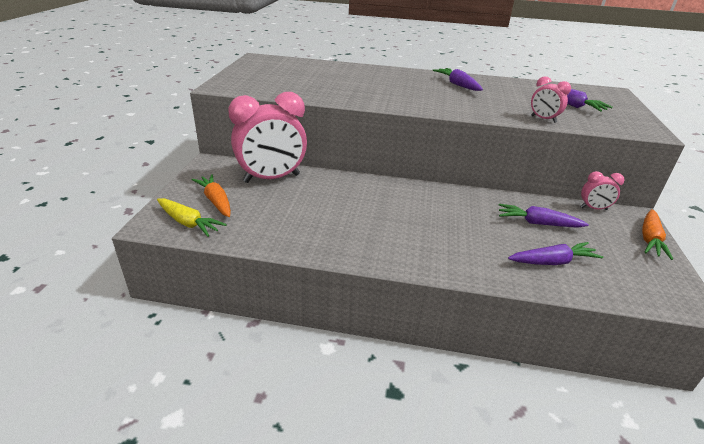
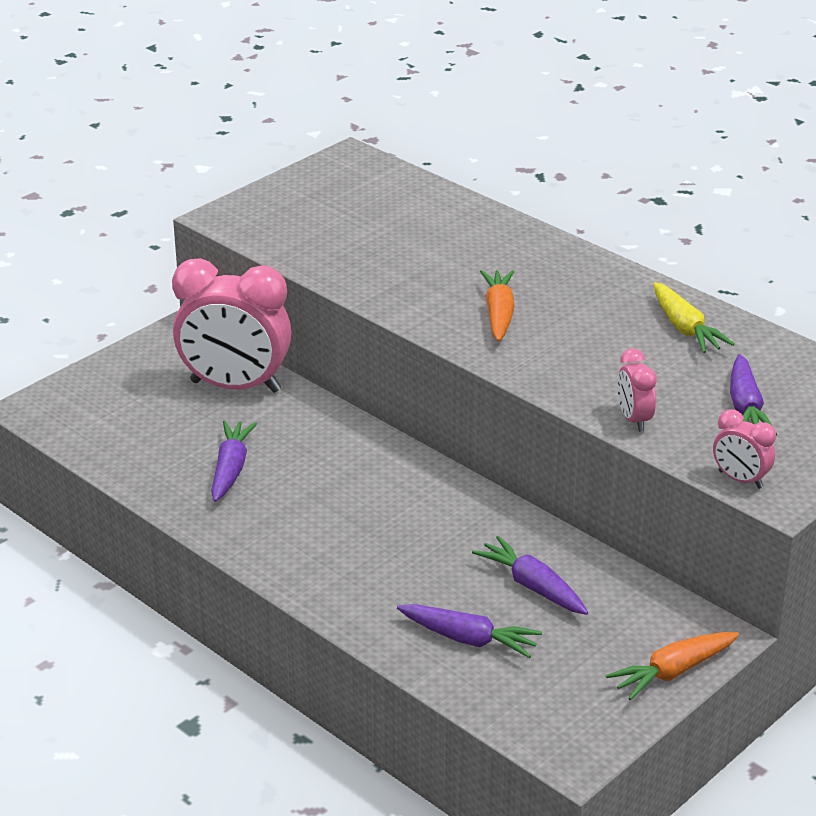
camera: 35 degrees right, 0 degrees up
yellow carrot [157,198,227,237] -> yellow carrot moved to [653,282,735,353]
orange carrot [192,174,231,217] -> orange carrot moved to [480,270,515,341]
purple carrot [433,68,483,91] -> purple carrot moved to [211,420,257,502]
pink clock [581,171,624,210] -> pink clock moved to [713,409,776,489]

